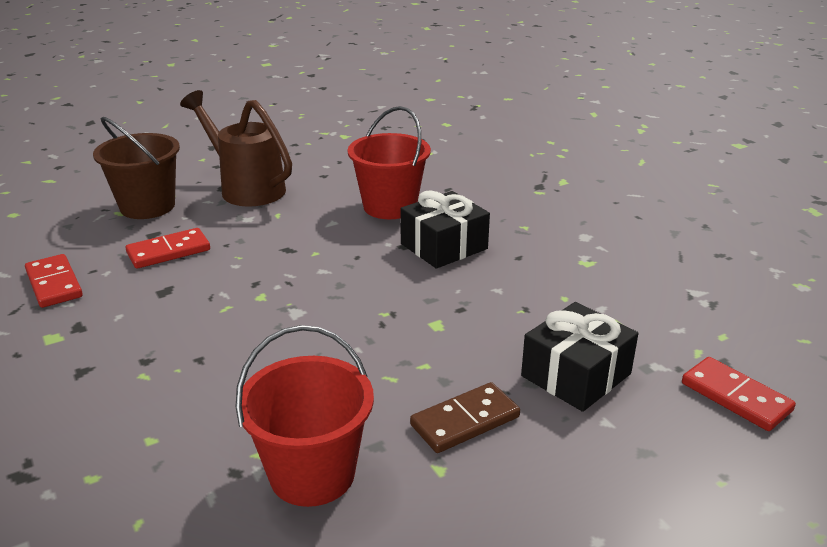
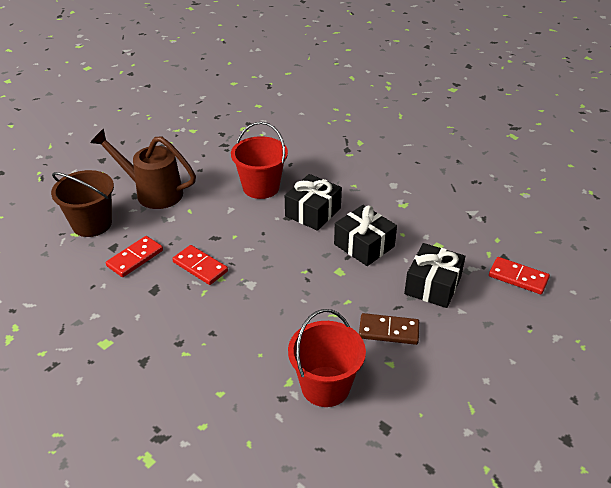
camera: 20 degrees left, 10 degrees up
red domino [25,254,83,308] -> red domino moved to [172,245,228,285]
brown domino [410,382,520,453] -> brown domino turned 60 degrees clockwise [359,313,419,345]
none -> black gift [334,205,397,266]

